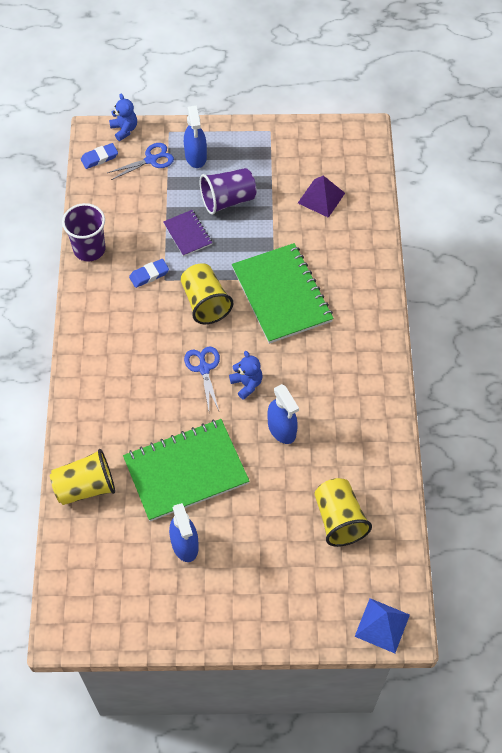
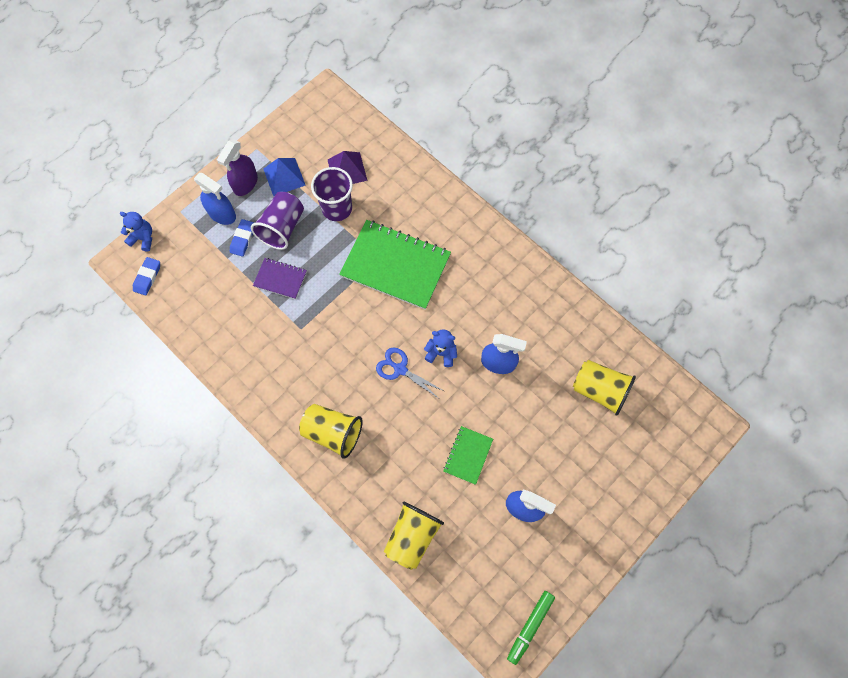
camera: 45 degrees left, 10 degrees up
purple cup [62,203,106,261] -> purple cup moved to [311,167,353,221]
blue scissors [107,143,174,180] -> none
green notebook [123,419,249,521] -> green notebook [443,426,493,485], size x0.49
blue eraser [129,259,169,288] -> blue eraser moved to [230,219,254,257]
yellow cup [181,263,233,324] -> yellow cup moved to [299,404,363,459]
blue pyramid [354,598,410,653] -> blue pyramid moved to [264,158,306,196]
none -> purple spray bottle [217,139,258,196]
none -> green marker [507,591,555,665]

